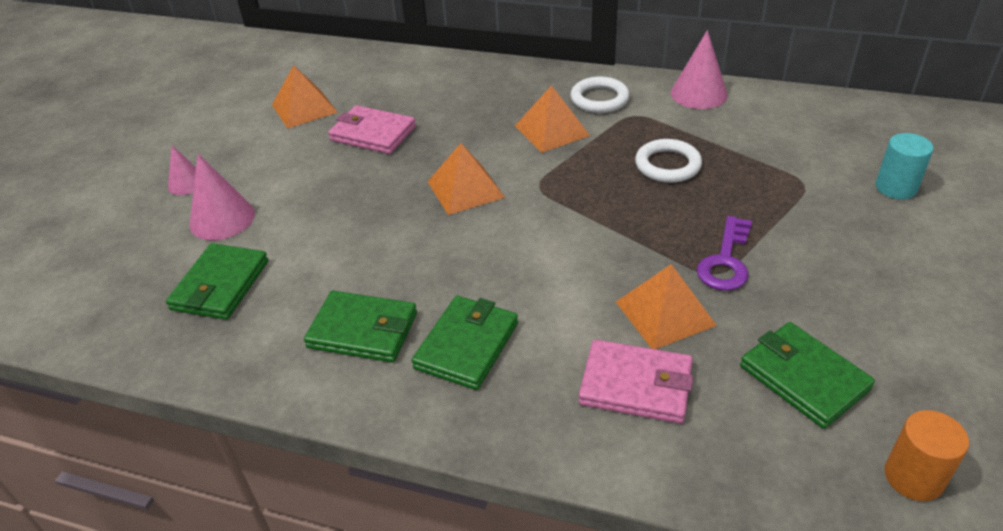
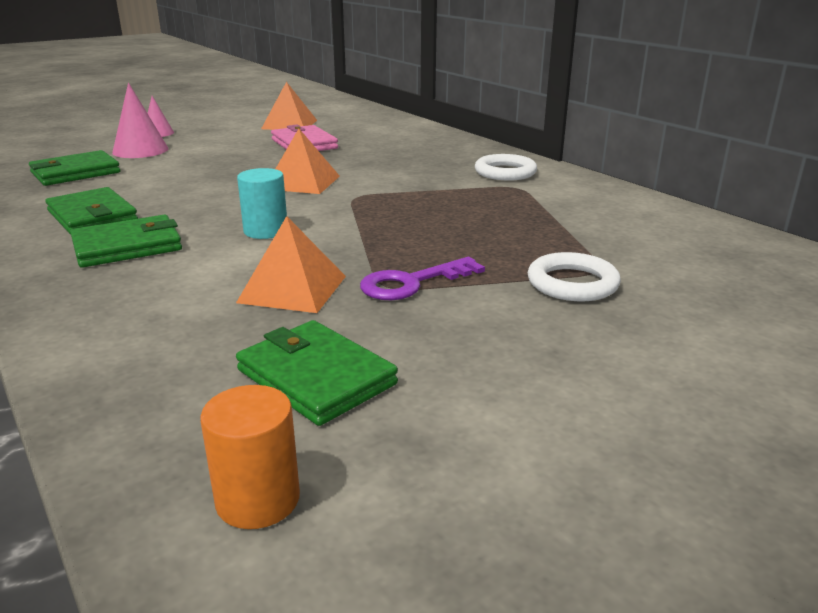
camera: 35 degrees right, 15 degrees down
orange pyramid [515,85,590,153] -> none
pink wallet [579,340,693,424] -> none
white ring [635,139,702,183] -> white ring moved to [528,252,621,301]
pink cone [671,30,728,109] -> none
green wallet [740,322,875,429] -> green wallet turned 45 degrees counterclockwise [236,320,398,426]
turquoise cylinder [876,133,933,199] -> turquoise cylinder moved to [237,168,287,239]

